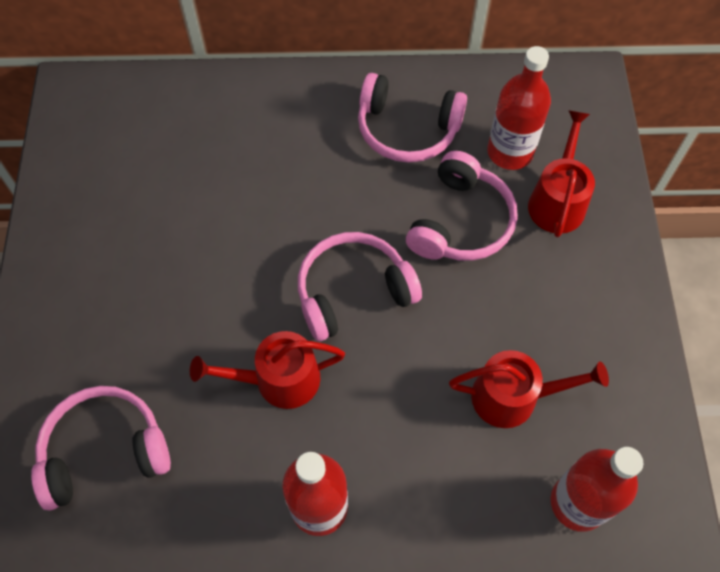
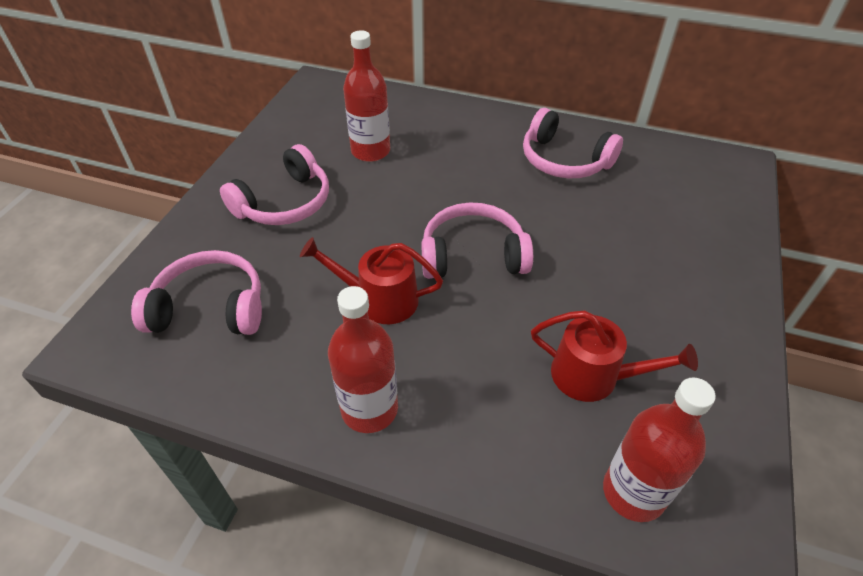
camera: 20 degrees right, 15 degrees down
pink headphones [406,151,518,261] -> pink headphones moved to [220,144,329,225]
red bottle [487,46,551,170] -> red bottle moved to [343,30,390,162]
red watering can [528,110,595,237] -> none

